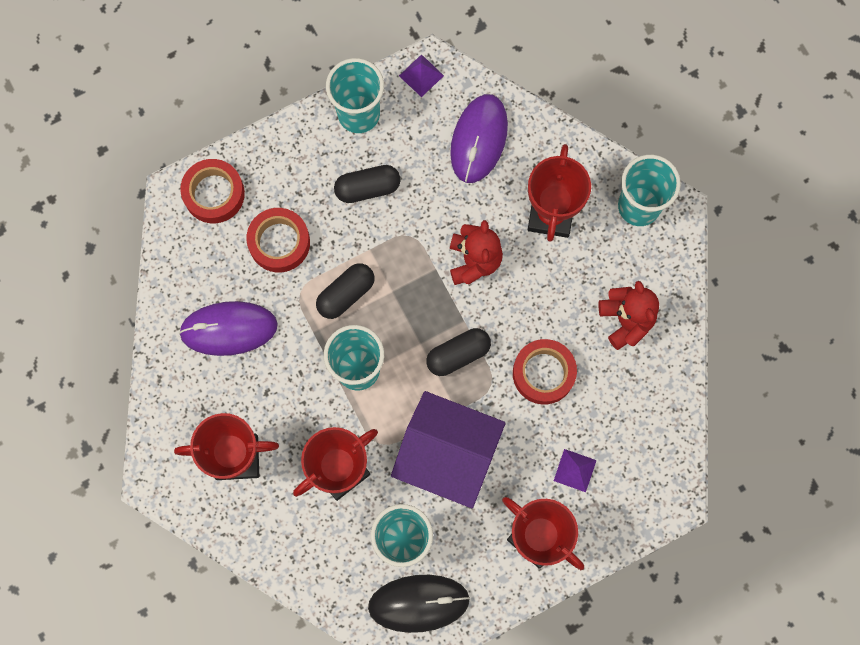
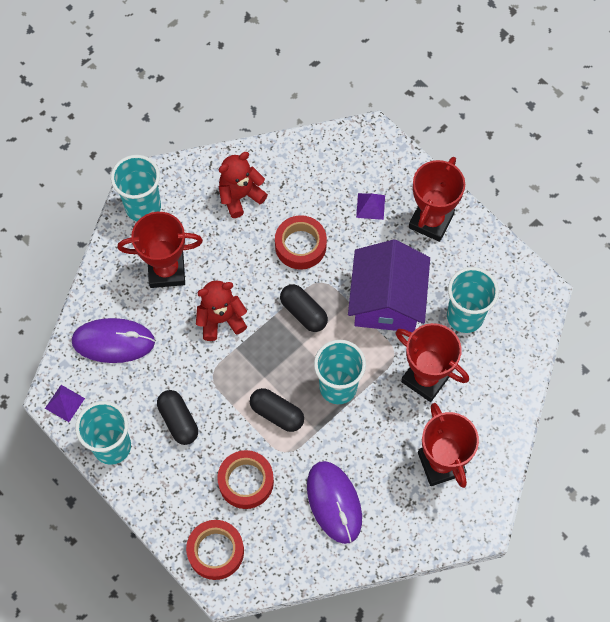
camera: 105 degrees left, 10 degrees down
black mouse [368,575,470,633] -> none

